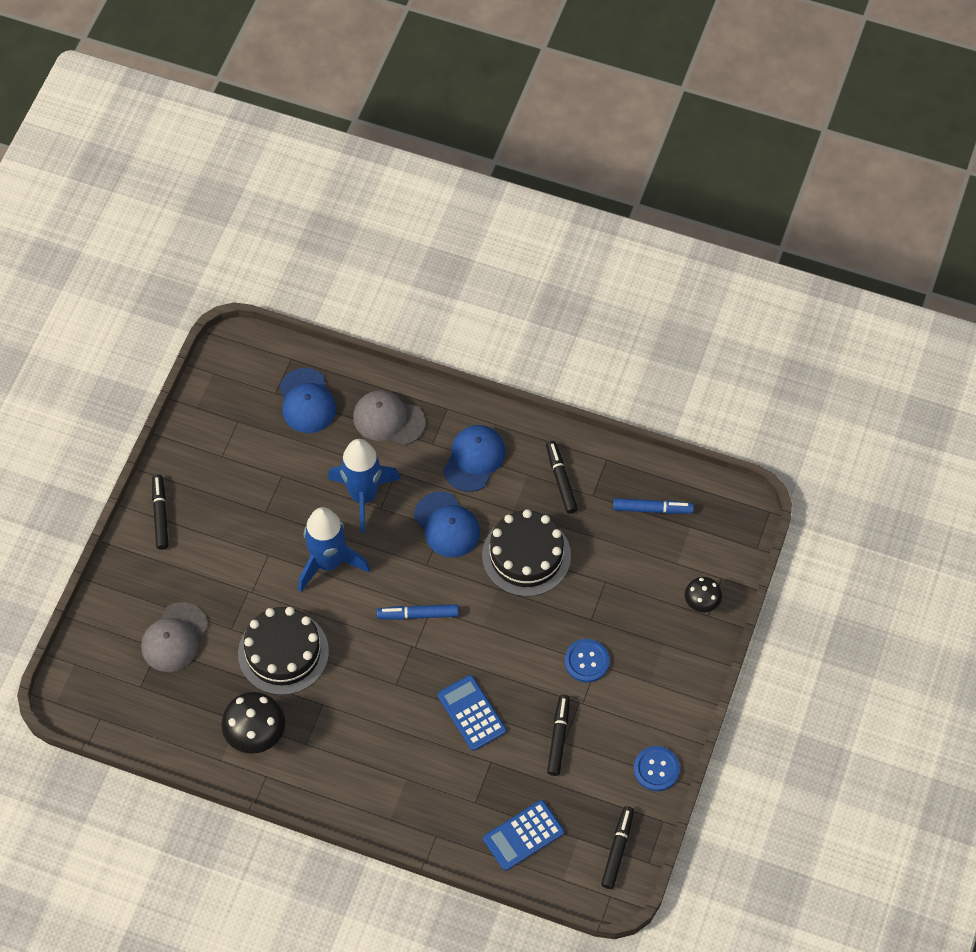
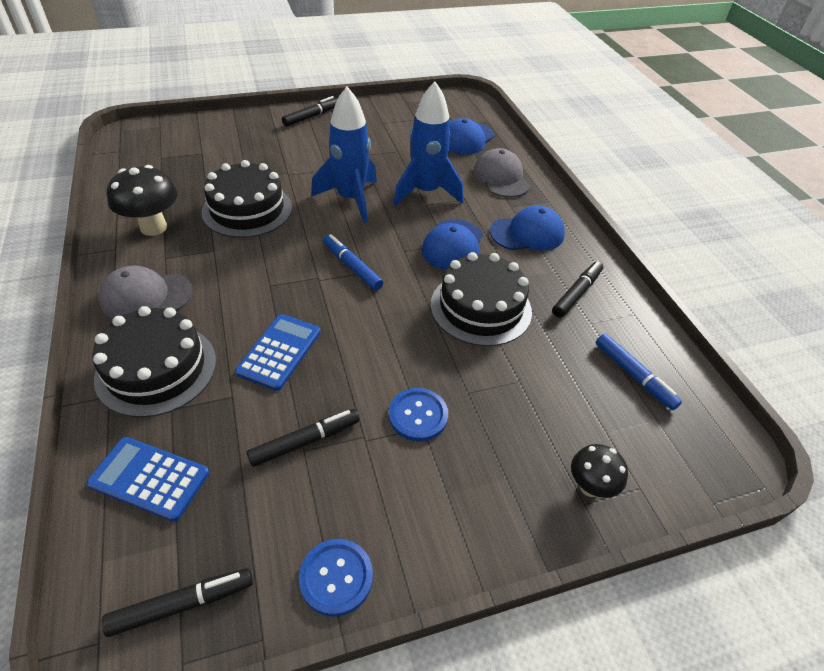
camera: 50 degrees right, 15 degrees down
grey cap [141,602,208,672] -> grey cap moved to [98,266,193,319]
none -> black cake [92,306,216,417]

